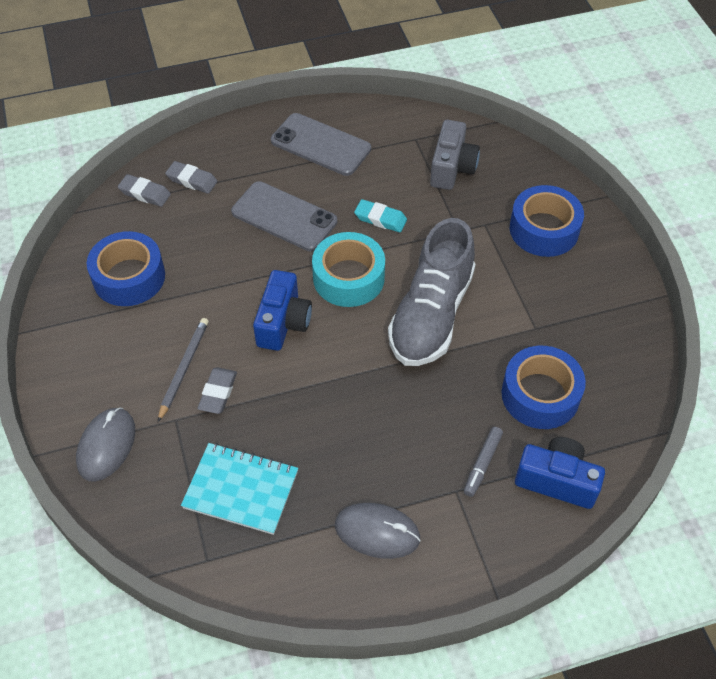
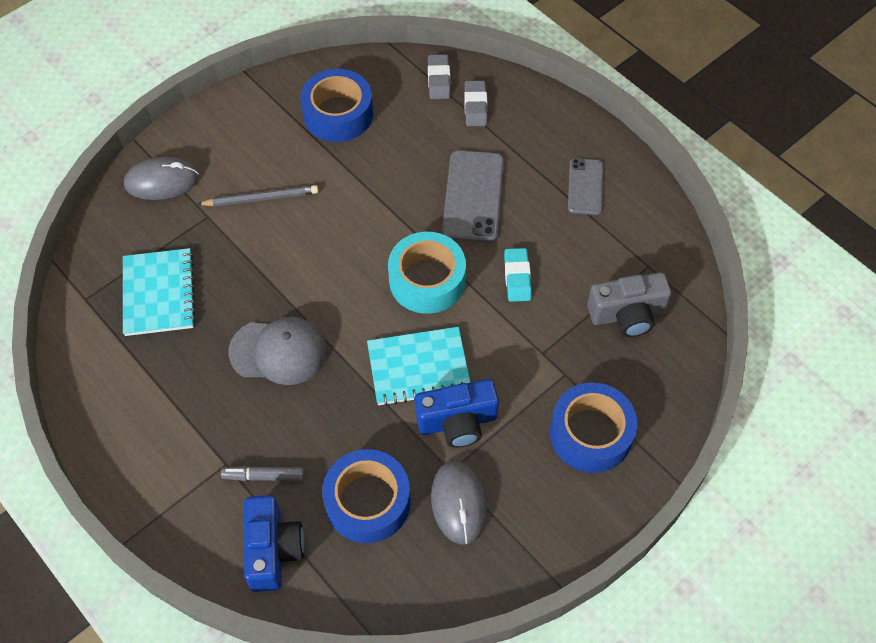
camera: 65 degrees right, 5 degrees up
grey eraser [197,367,237,414] -> none
blue camera [253,270,312,351] -> blue camera moved to [415,379,499,448]
grey phone [271,113,371,176] -> grey phone [568,158,603,215], size x0.62
grey mouse [335,503,421,559] -> grey mouse moved to [431,461,487,545]
grey shoe [388,218,475,366] -> turquoise notebook [367,327,471,406]
none -> grey cap [229,316,327,385]

